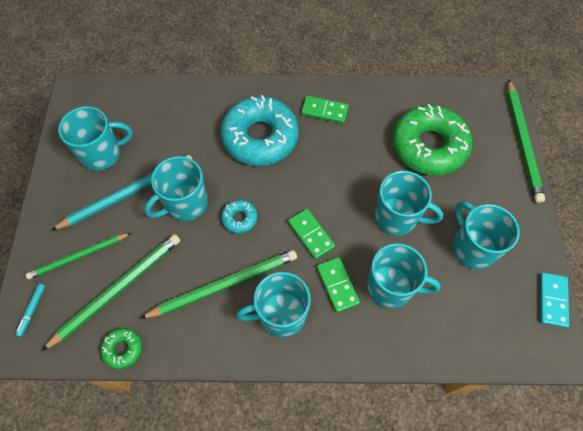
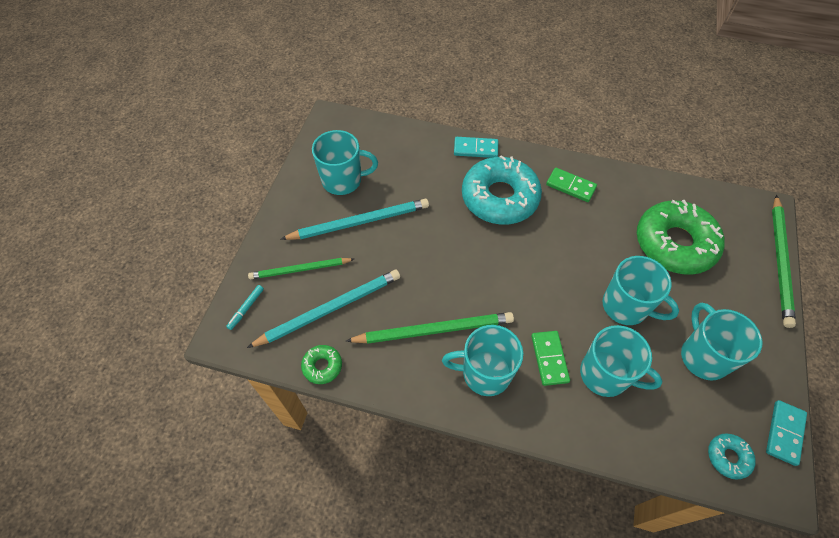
camera: 15 degrees right, 5 degrees down
green pencil [42,234,180,351] -> turquoise pencil [247,270,400,348]
turquoise mug [144,156,208,221] -> none
turquoise donut [221,200,258,234] -> turquoise donut moved to [708,433,756,480]
green domino [288,209,335,259] -> none
none -> turquoise domino [454,137,498,158]

